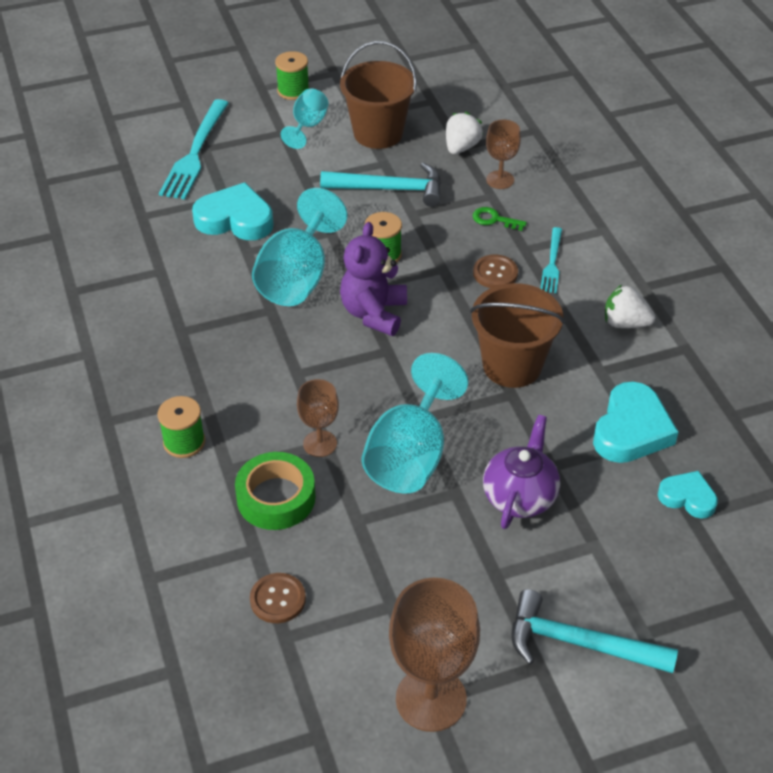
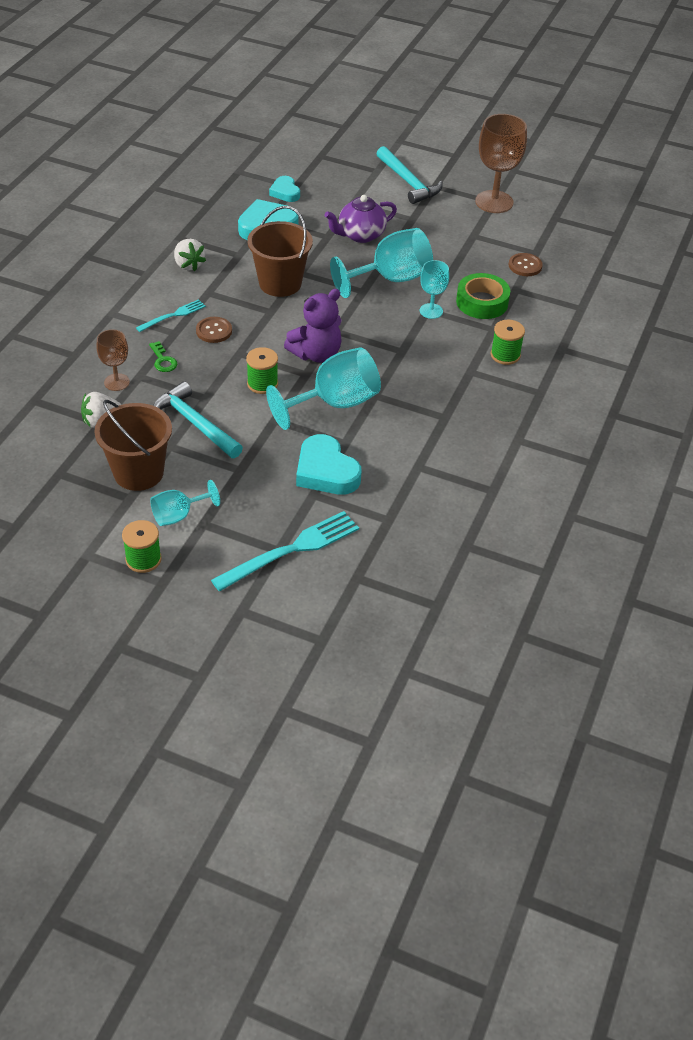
camera: 140 degrees left, 0 degrees up
brown goblet [297,379,339,457] -> turquoise goblet [420,260,449,319]

